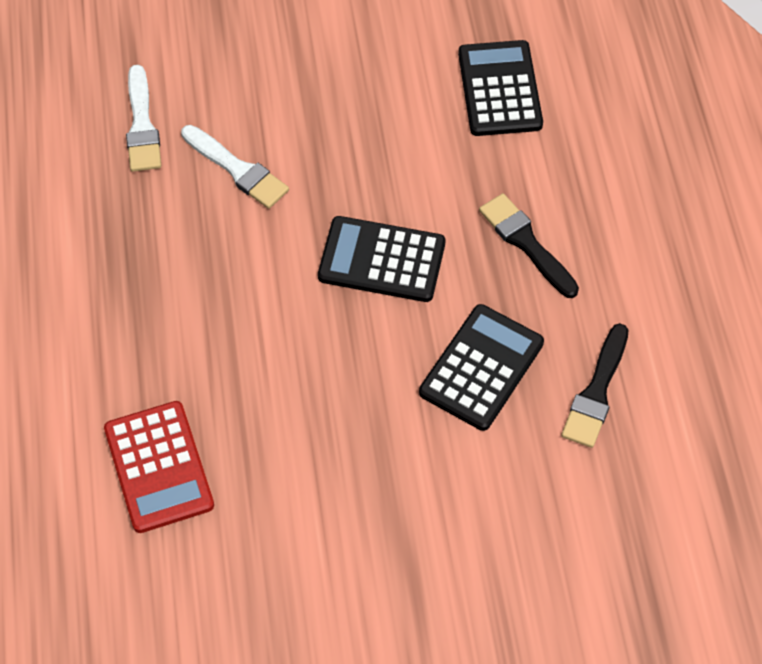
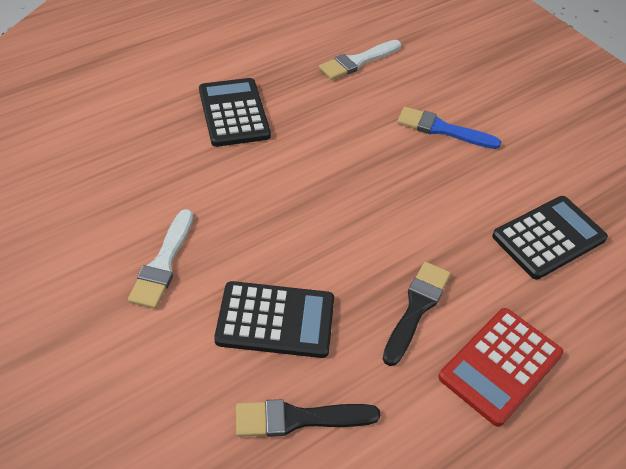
camera: 60 degrees right, 10 degrees down
red calculator [104,401,214,533] -> red calculator moved to [438,308,563,427]
white brush [181,125,289,209] -> white brush moved to [128,209,193,309]
black calculator [318,216,445,302] -> black calculator moved to [199,78,271,147]
none -> blue brush [397,107,501,149]

